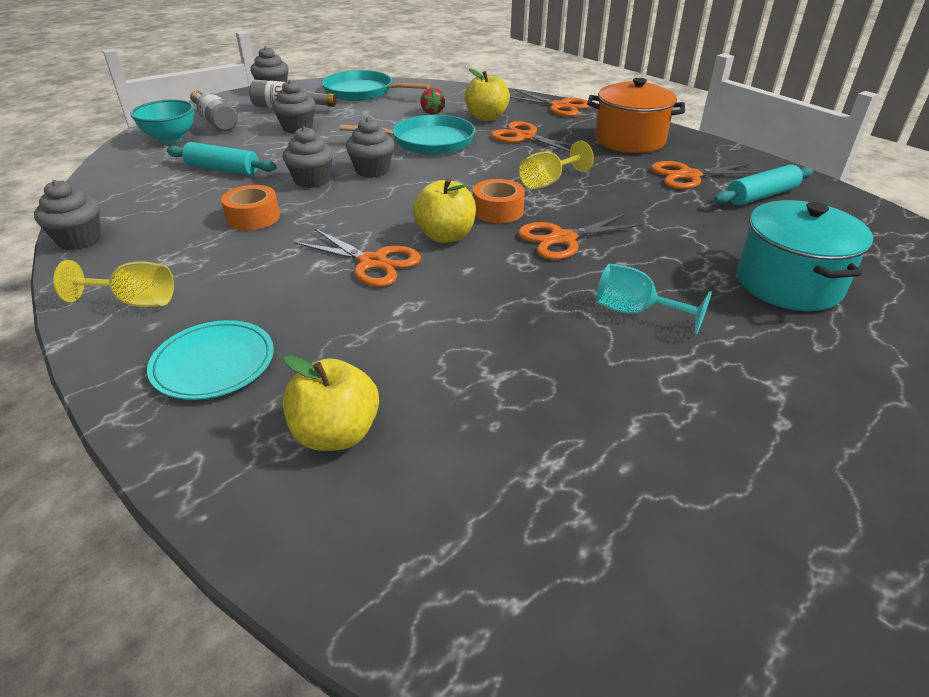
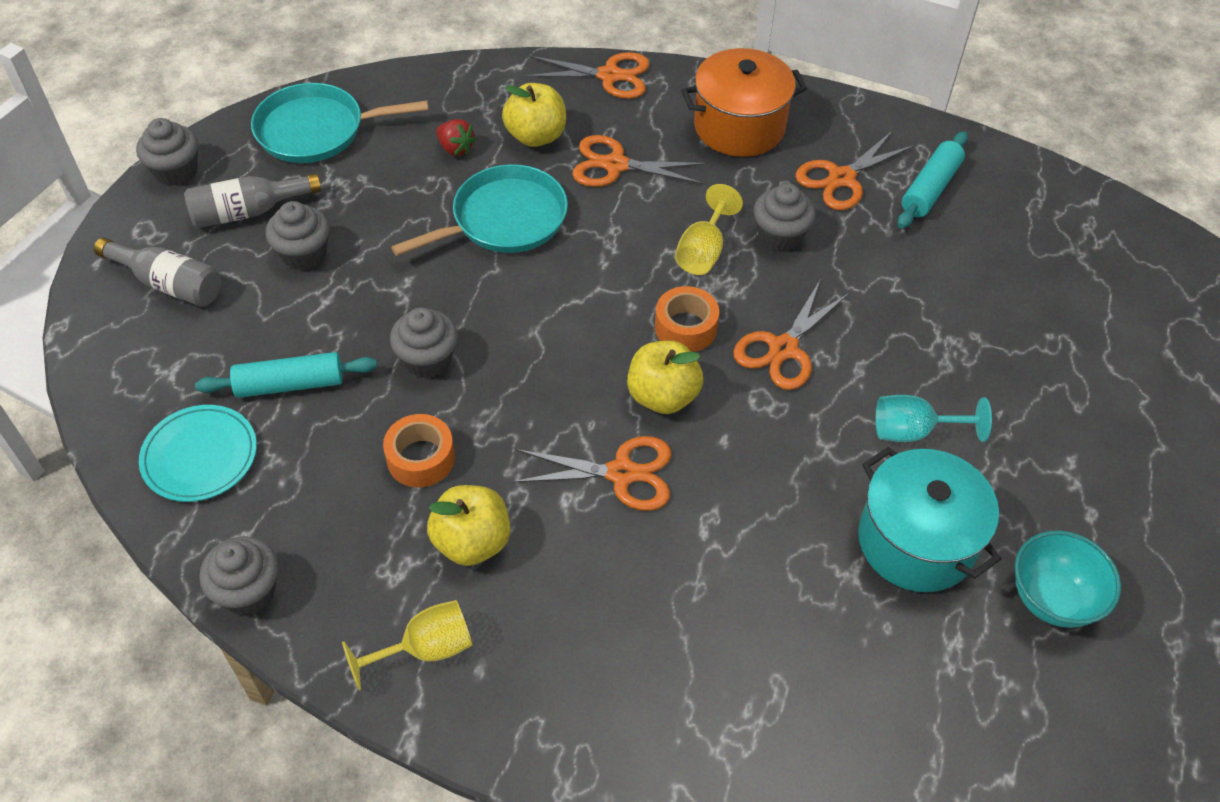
camera: 30 degrees left, 15 degrees up
turquoise bowl [130,100,194,143] -> turquoise bowl moved to [1015,530,1121,628]
turquoise plate [147,320,274,400] -> turquoise plate moved to [139,405,257,502]
yellow apple [283,356,379,451] -> yellow apple moved to [427,485,510,566]
grey cupcake [346,117,394,178] -> grey cupcake moved to [753,183,816,252]
turquoise pot [737,200,873,311] -> turquoise pot moved to [858,447,1001,592]

